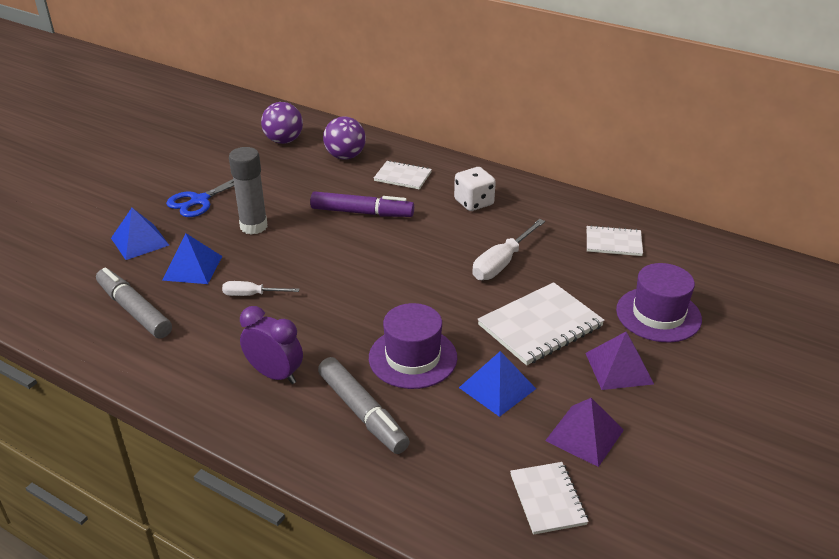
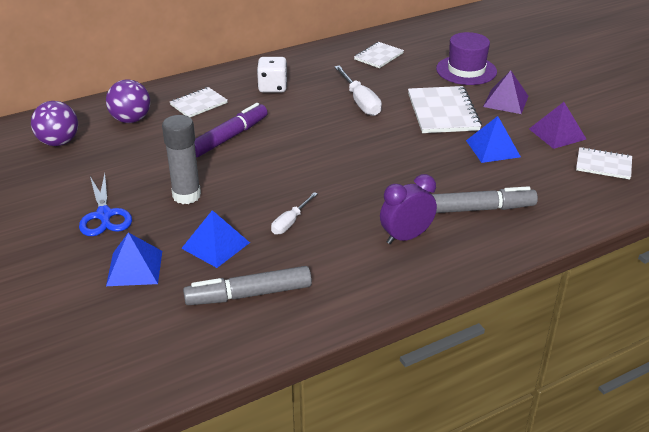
camera: 60 degrees left, 0 degrees up
purple hat [369,303,457,389] -> none

